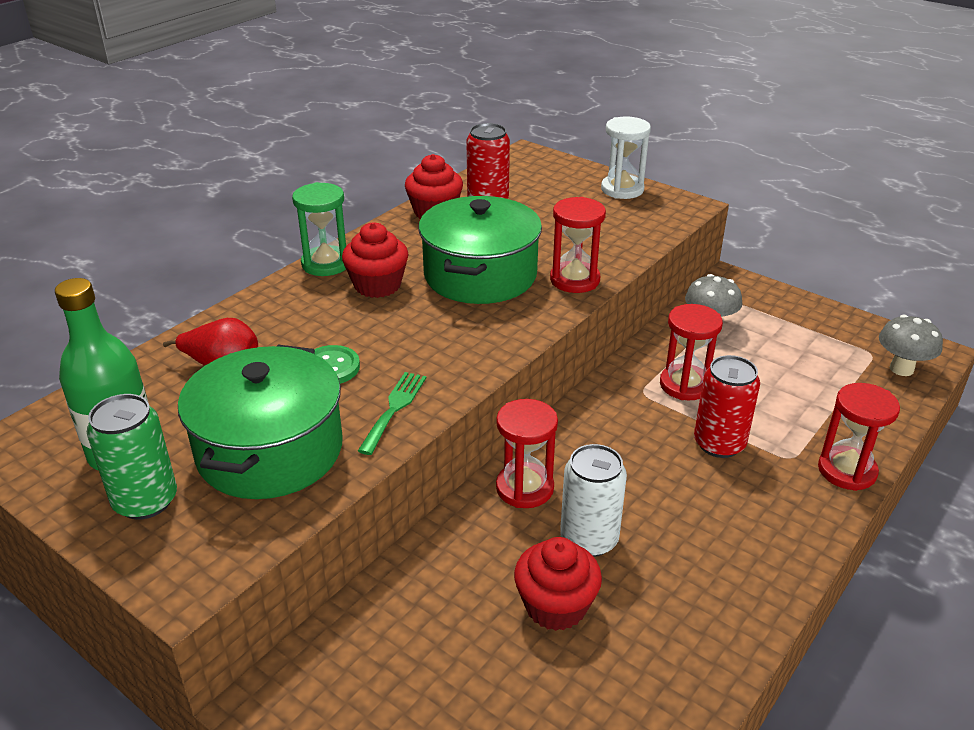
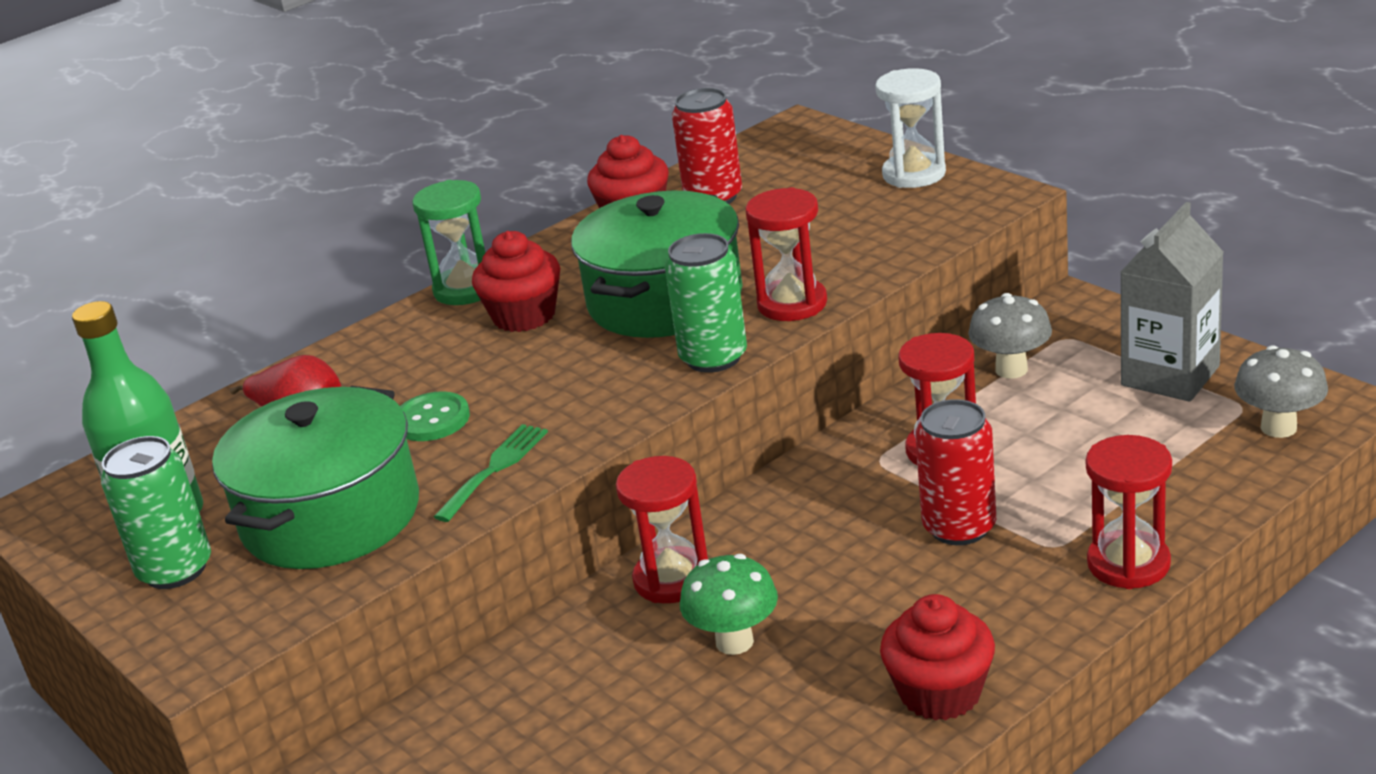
camera: 15 degrees right, 5 degrees down
red cupcake [514,537,602,631] -> red cupcake moved to [880,594,995,720]
white can [560,444,627,557] -> green mushroom [680,554,778,655]
none -> green can [665,233,747,373]
none -> grey carton [1121,202,1224,402]

